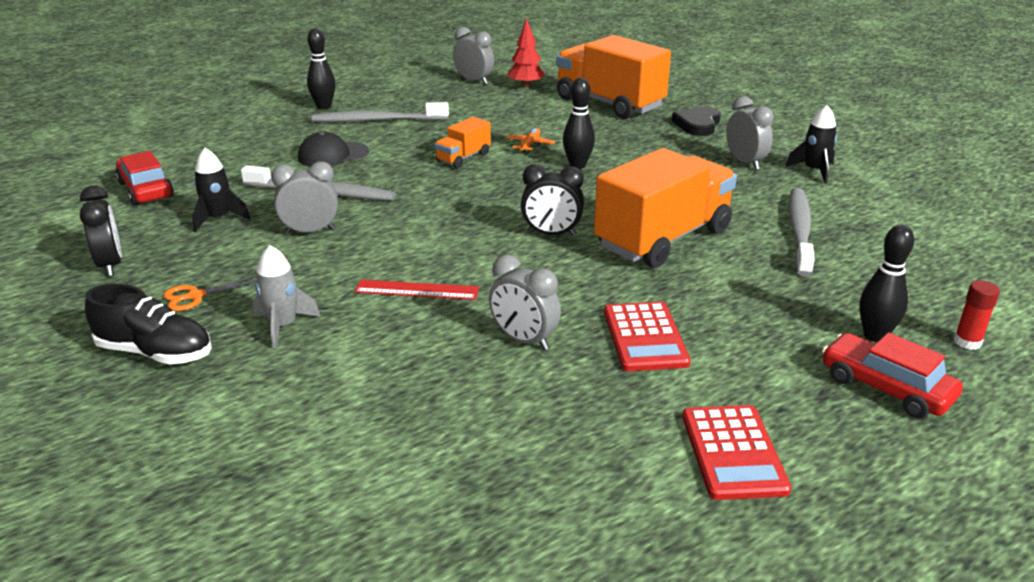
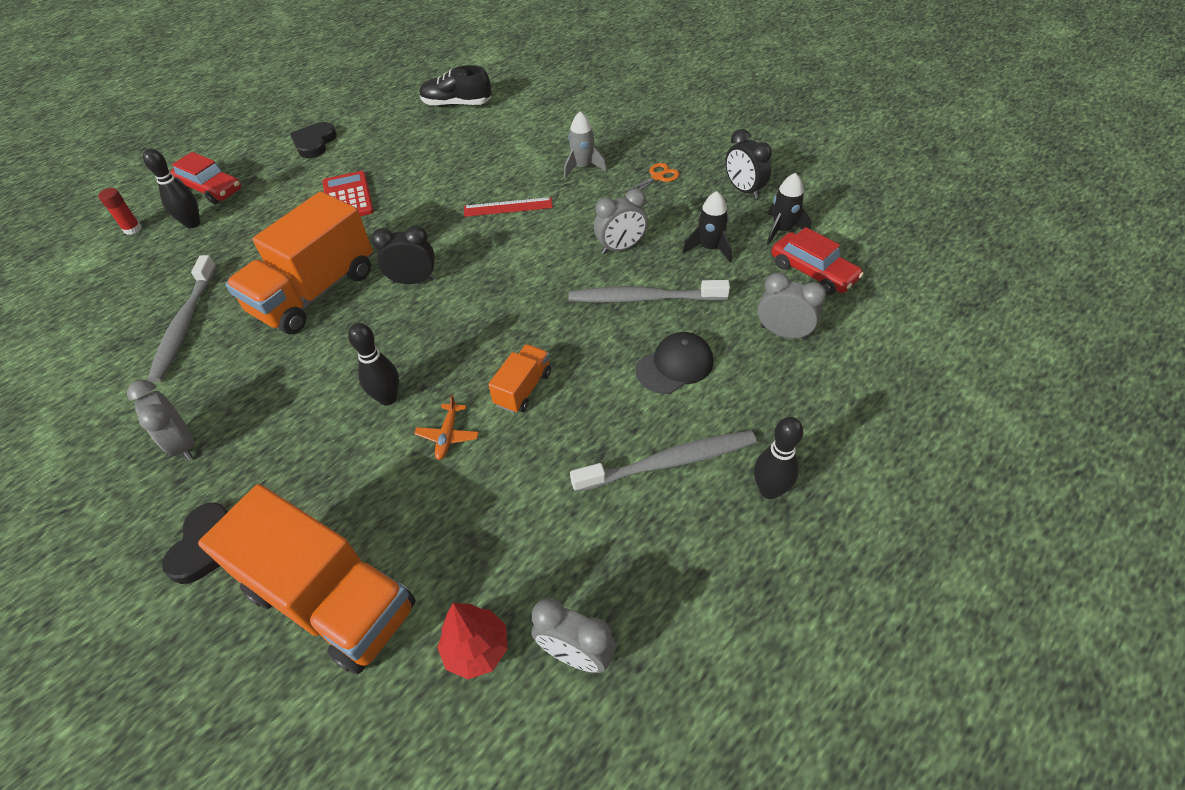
camera: 170 degrees right, 20 degrees up
black shoe [85,284,212,365] -> black shoe moved to [419,65,491,107]
grey clock [489,254,561,350] -> grey clock moved to [758,272,826,340]
red calculator [682,405,792,500] -> black heart [290,122,337,158]
black rocket [785,105,837,184] -> black rocket moved to [767,173,811,245]

